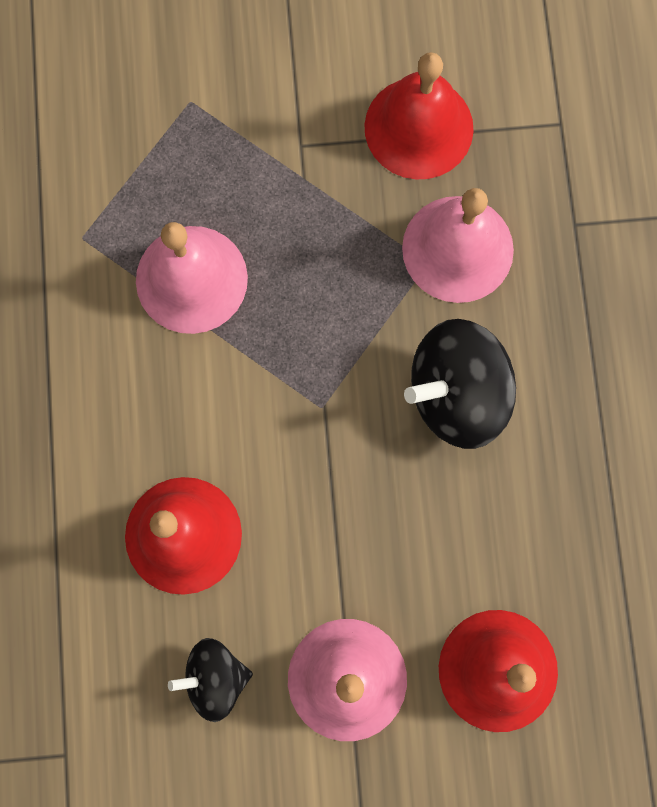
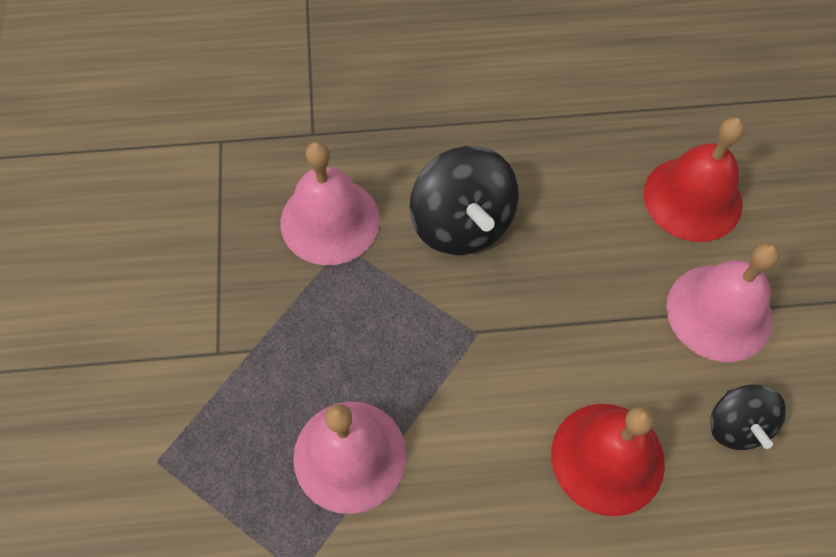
camera: 90 degrees left, 15 degrees down
red bell [364,52,474,179] -> none

